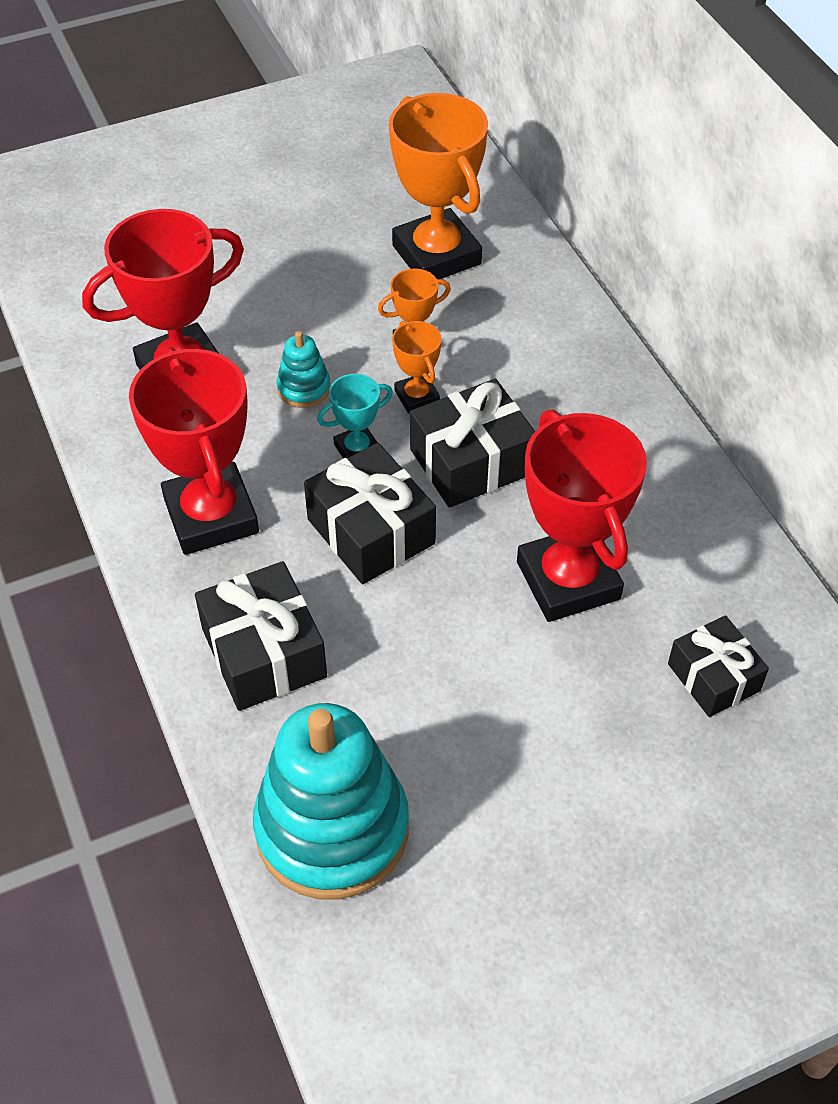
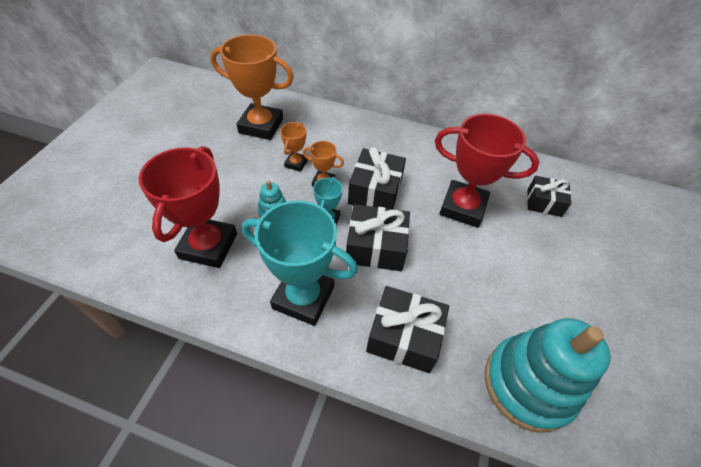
camera: 50 degrees left, 0 degrees up
red trophy [129,346,259,555] -> turquoise trophy [242,200,358,326]

